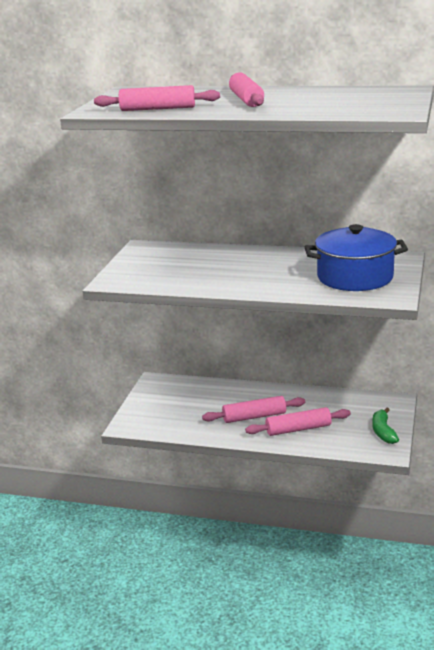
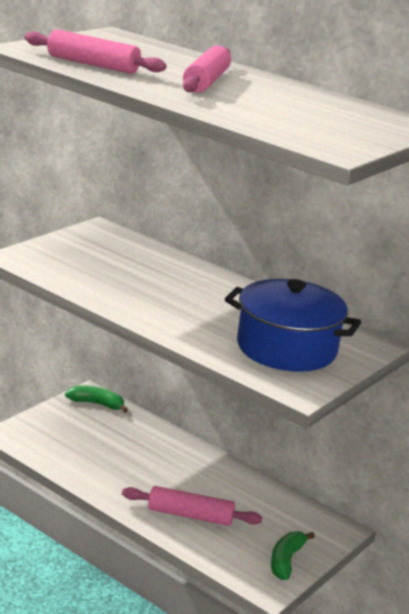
camera: 20 degrees right, 0 degrees up
pink rolling pin [202,396,305,423] -> none
none -> green banana [65,385,128,413]

